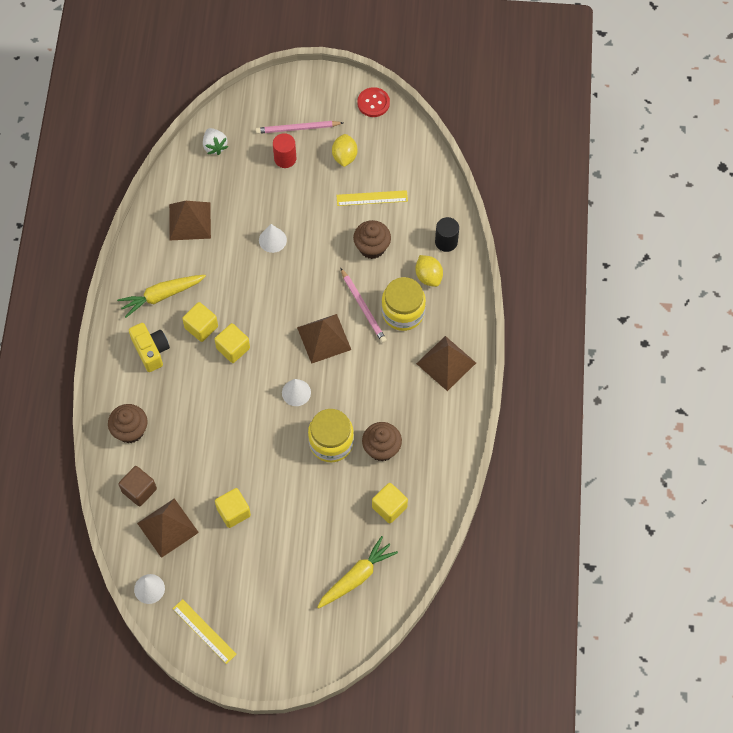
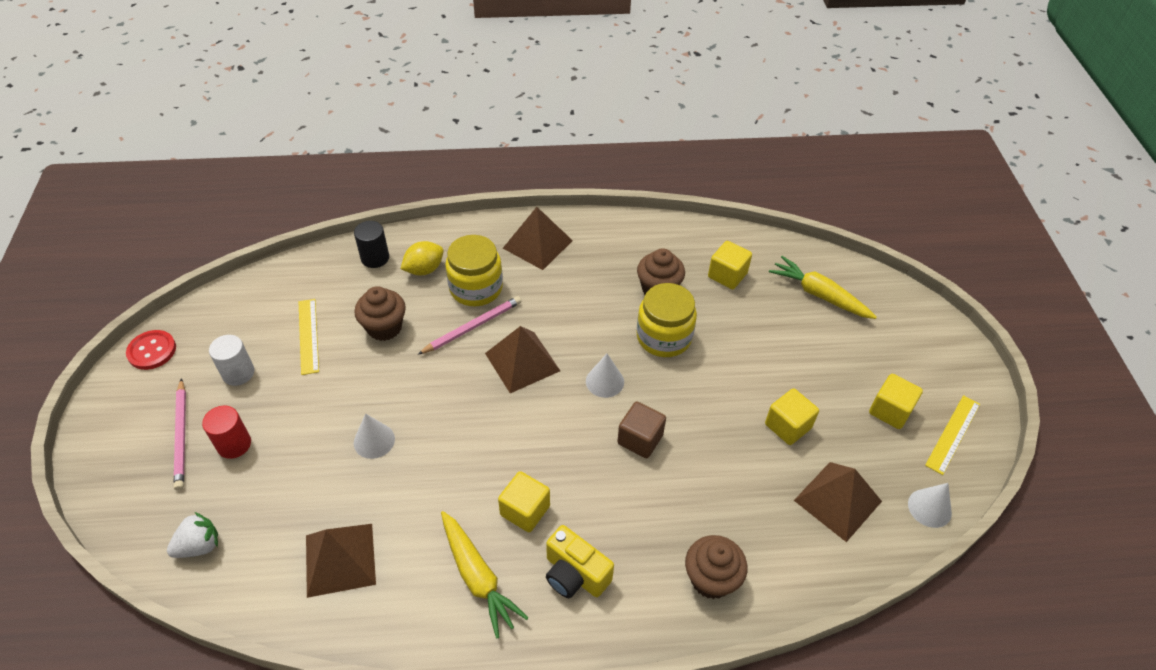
camera: 100 degrees left, 15 degrees down
brown cube [119,466,157,507] -> brown cube moved to [617,402,666,458]
yellow camera [129,323,170,372] -> yellow camera turned 105 degrees counterclockwise [546,525,614,598]
yellow cube [214,323,250,363] -> yellow cube moved to [869,374,923,429]
yellow lemon [332,134,358,167] -> white cylinder [209,335,254,386]

